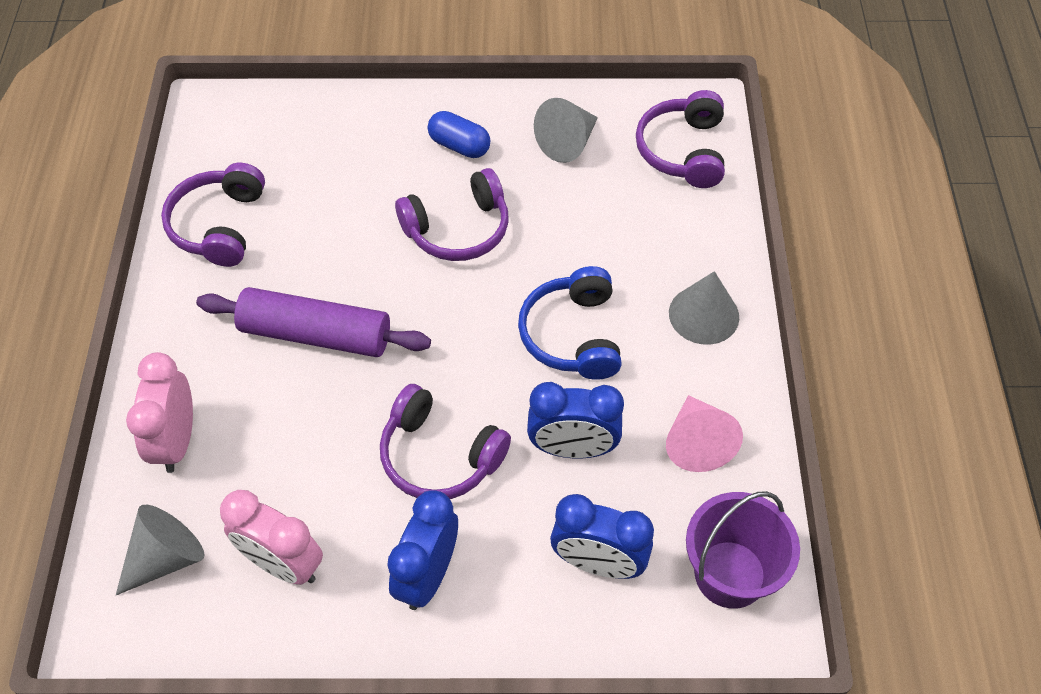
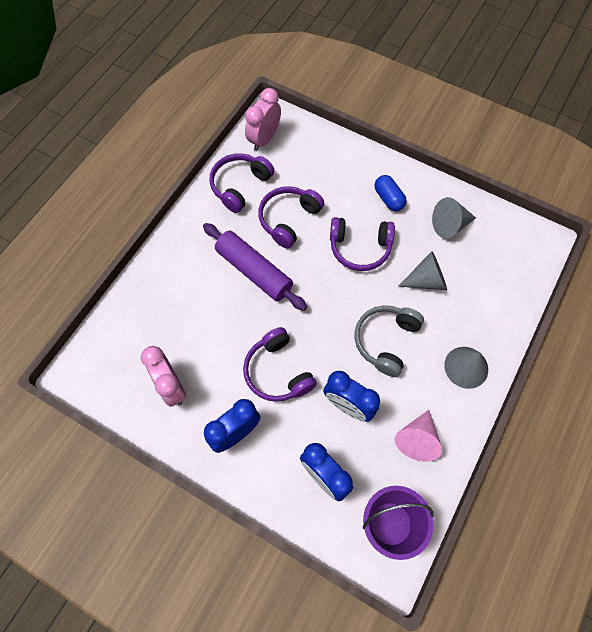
camera: 30 degrees right, 10 degrees up
grey cone [116,505,204,595] -> grey cone moved to [398,251,447,290]
pink clock [126,352,193,473] -> pink clock moved to [245,88,281,151]
blue headphones [518,266,622,380] -> grey headphones [354,305,424,377]
purple headphones [636,90,725,188] -> purple headphones moved to [258,186,324,249]

